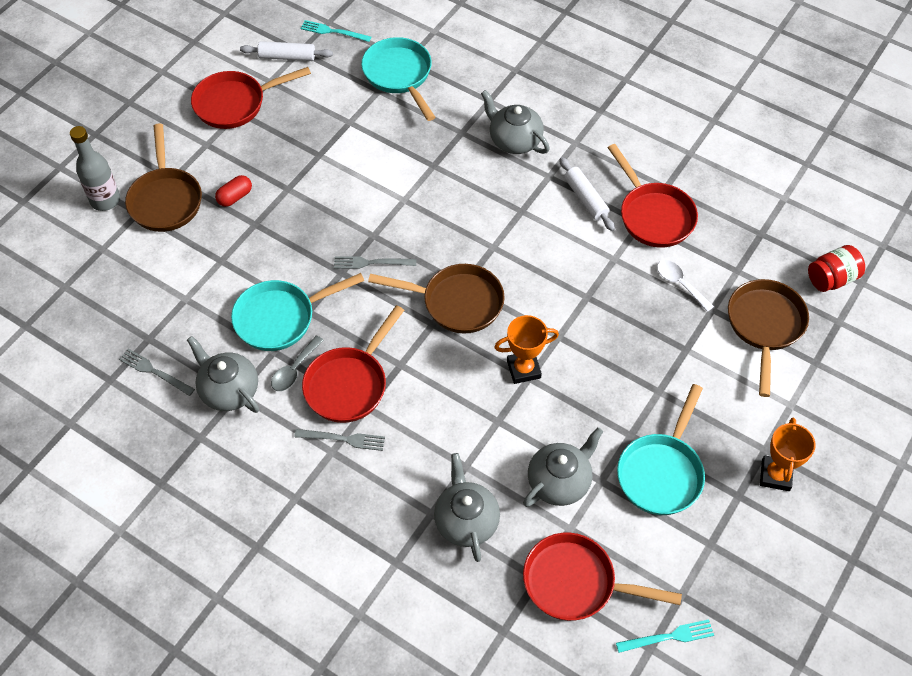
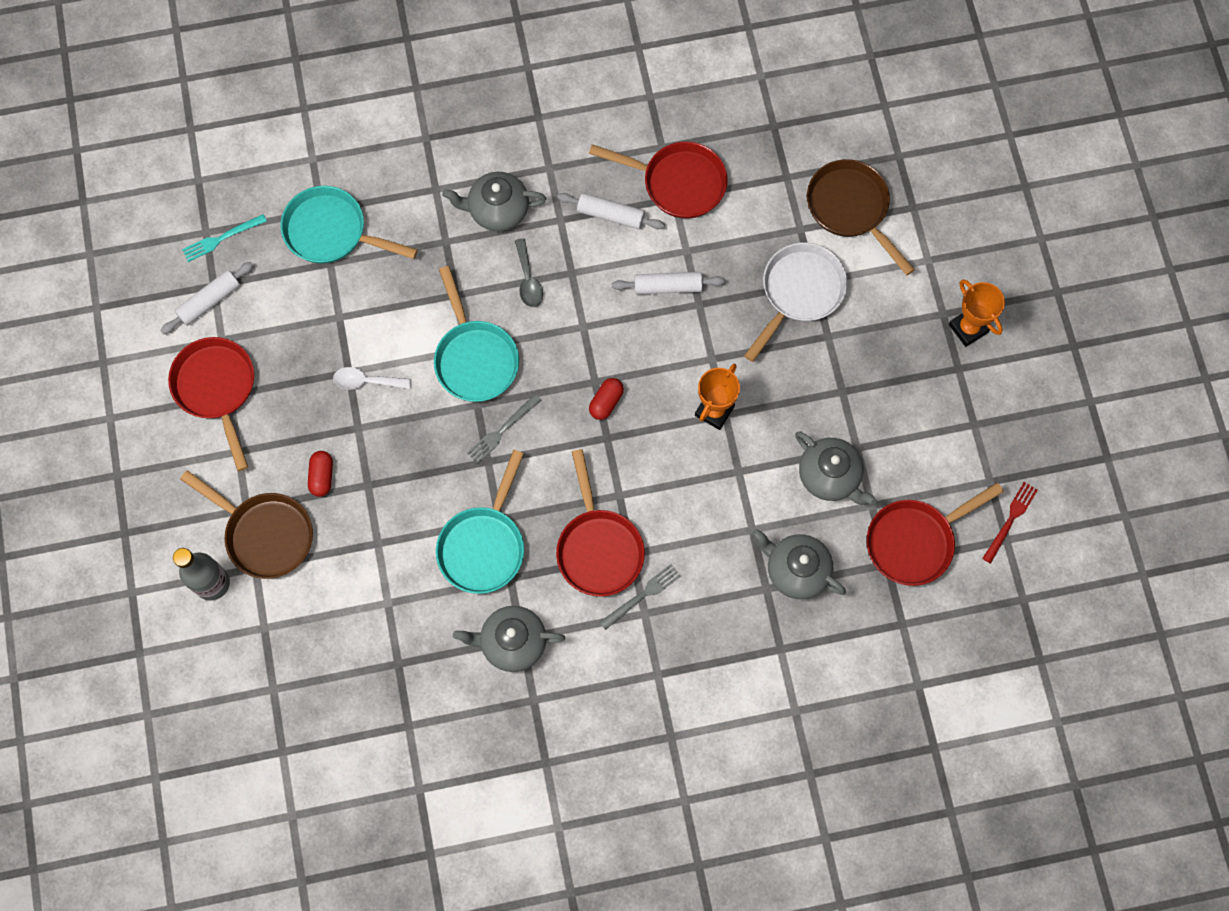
camera: 45 degrees left, 15 degrees up
grey fork [119,349,195,396] -> none
red pan [191,67,311,129] -> red pan turned 135 degrees clockwise [168,337,254,471]
grey spoon [271,335,324,391] -> grey spoon moved to [515,238,543,307]
brown pan [368,264,505,334] -> red capsule [589,378,624,420]
grey teapot [523,427,603,507] -> grey teapot turned 135 degrees clockwise [795,431,877,505]
turquoise fork [616,619,714,653] -> red fork [982,482,1038,564]
turquoise pan [617,384,705,515] -> turquoise pan moved to [434,266,519,402]
white spoon [657,260,714,312] -> white spoon moved to [333,367,411,389]
red jar [808,245,865,292] -> none
none -> white rolling pin [612,272,725,294]
none -> white pan [744,242,847,362]

